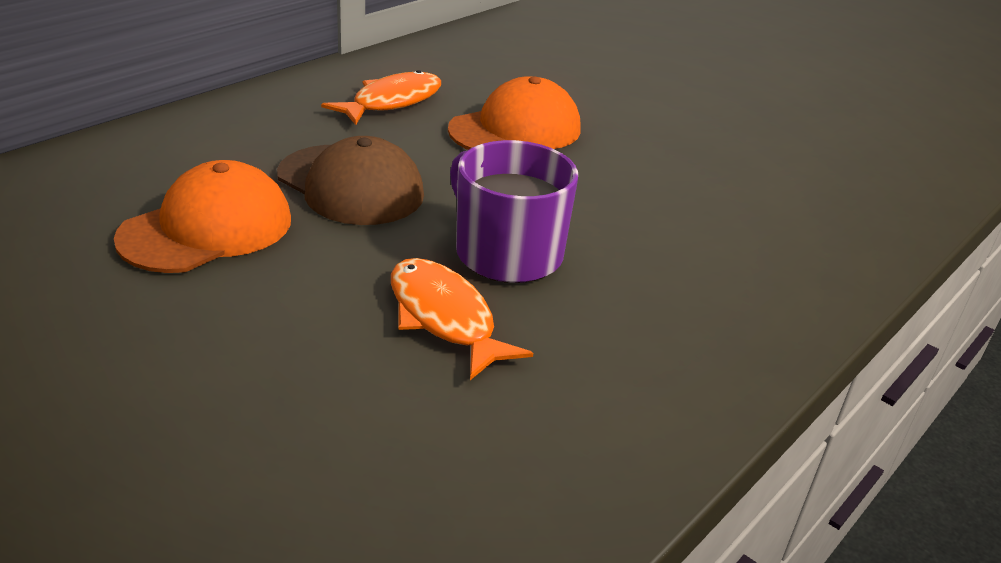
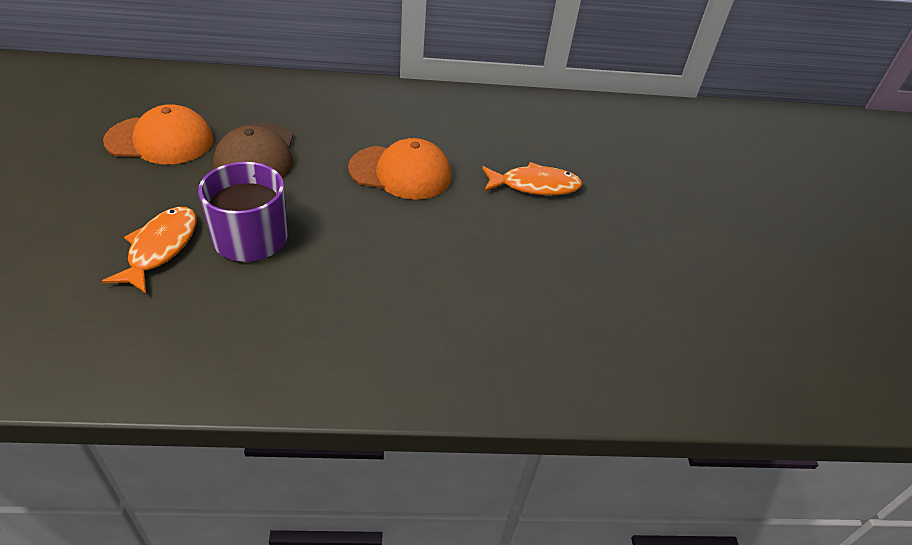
camera: 45 degrees right, 10 degrees up
orange fish [321,70,441,125] -> orange fish moved to [482,162,582,195]

